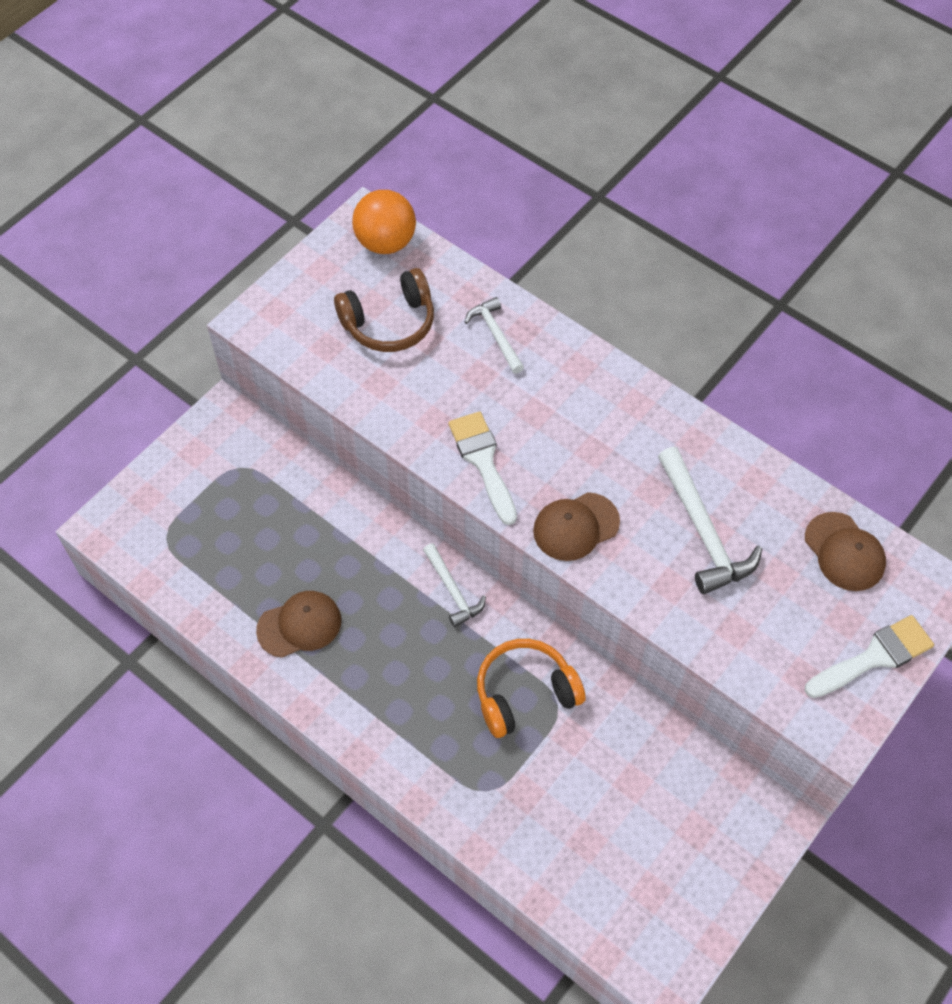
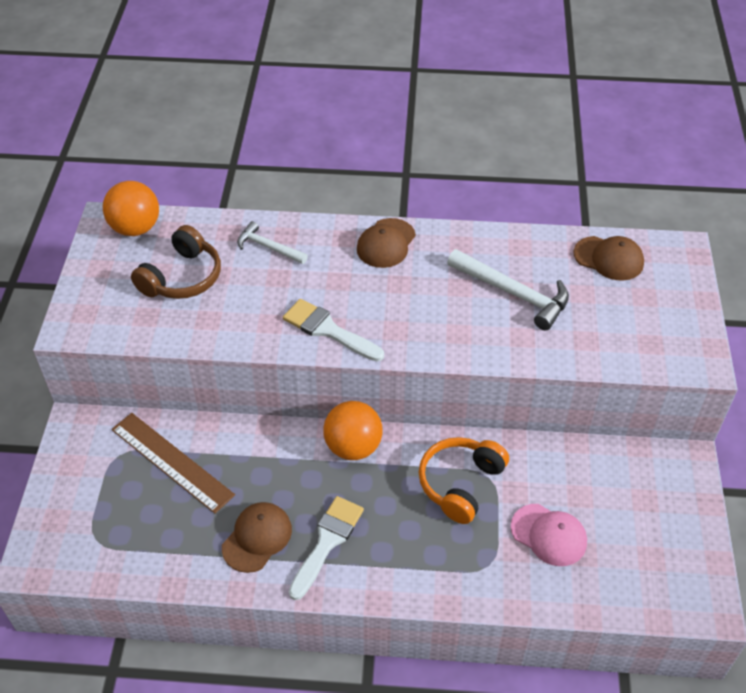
camera: 35 degrees left, 10 degrees down
white hammer [423,543,486,627] -> orange ball [323,401,383,460]
brown cap [533,492,620,561] -> brown cap moved to [357,218,416,268]
white brush [805,615,934,698] -> white brush moved to [289,496,364,600]
none -> brown ruler [112,413,235,514]
none -> pink cap [511,504,587,566]

